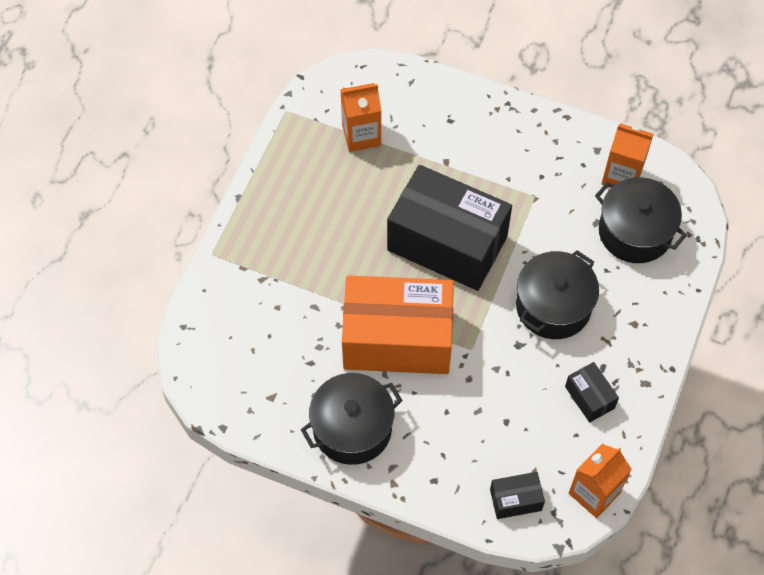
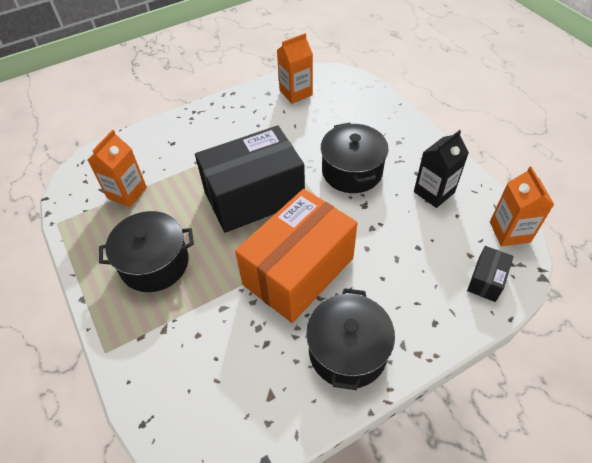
camera: 50 degrees left, 10 degrees down
black box [565,362,619,423] -> black carton [414,130,469,208]
black pot [595,177,687,263] -> black pot moved to [99,211,194,292]

